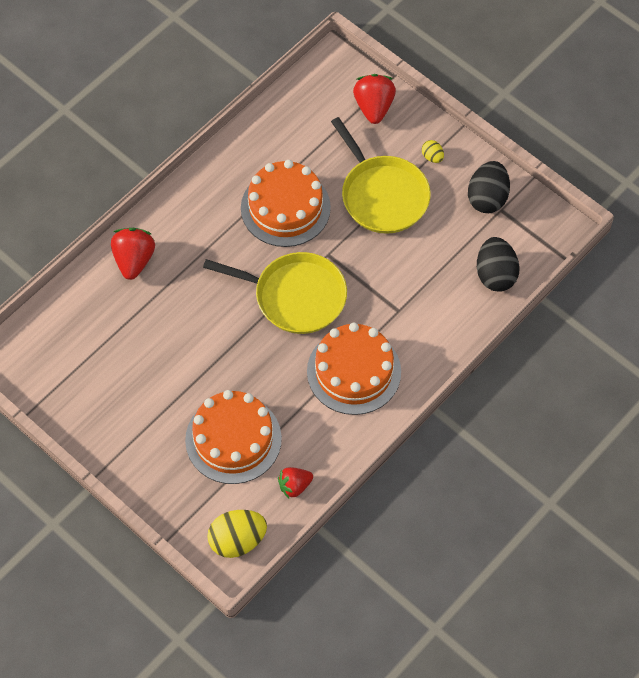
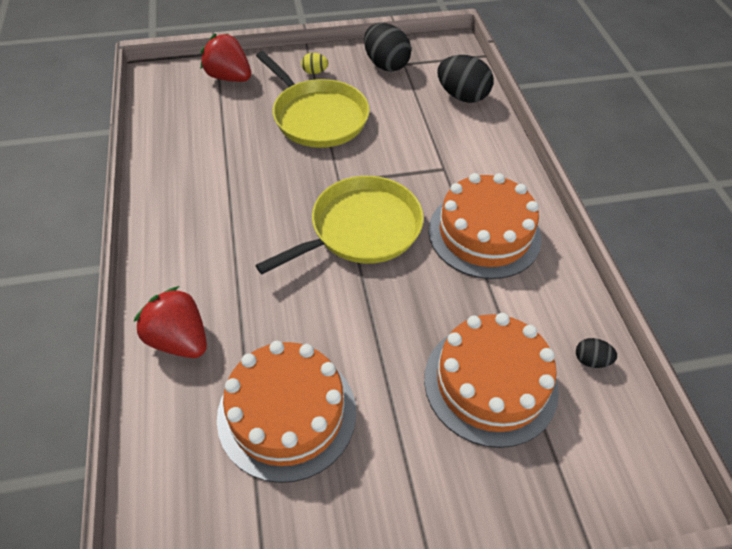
camera: 55 degrees left, 10 degrees down
yellow egg [207,510,267,558] -> none
orange cake [241,160,331,247] -> orange cake moved to [217,341,356,483]
red strawberry [278,467,313,498] -> black egg [576,338,617,368]
yellow pan [331,117,431,234] -> yellow pan turned 45 degrees clockwise [256,51,370,148]

